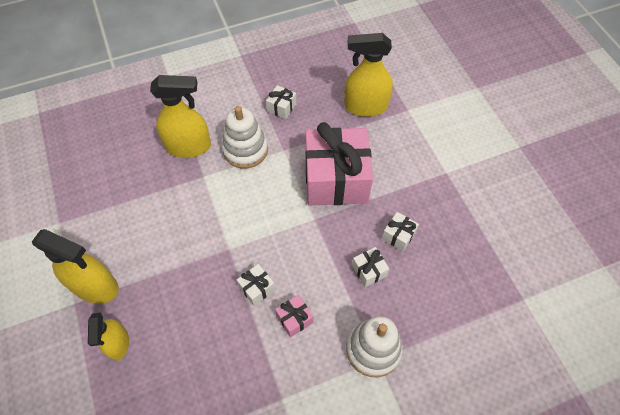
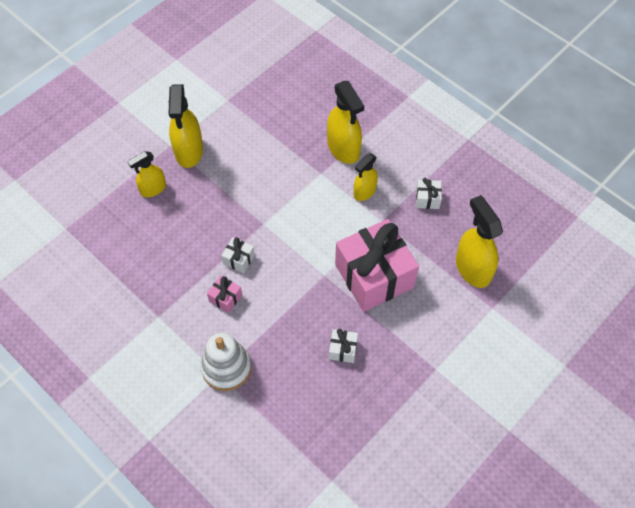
camera: 65 degrees right, 0 degrees up
white stacking toy [222,106,268,169] -> yellow spray bottle [354,154,378,201]
white gift [352,247,389,287] -> none

